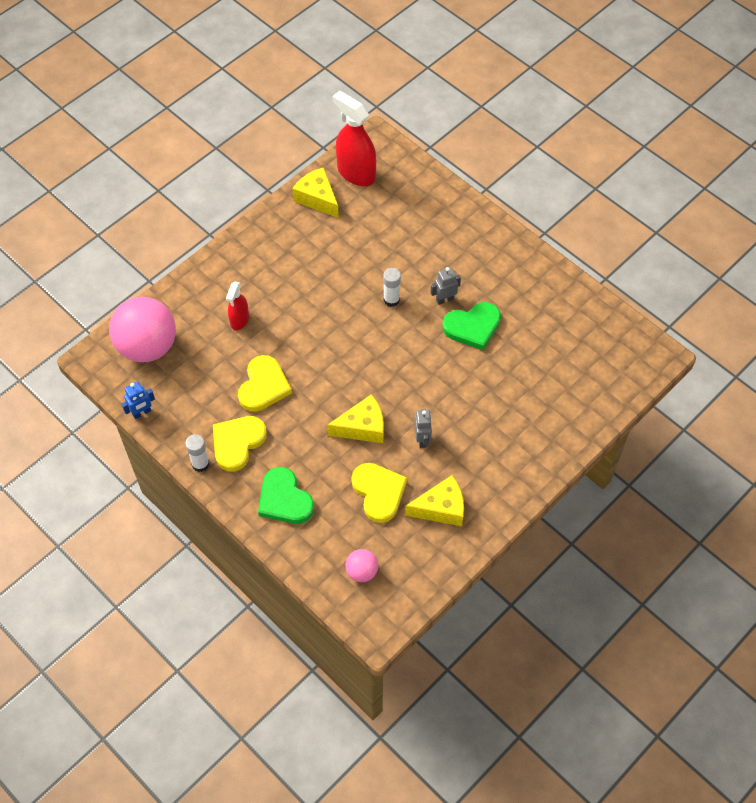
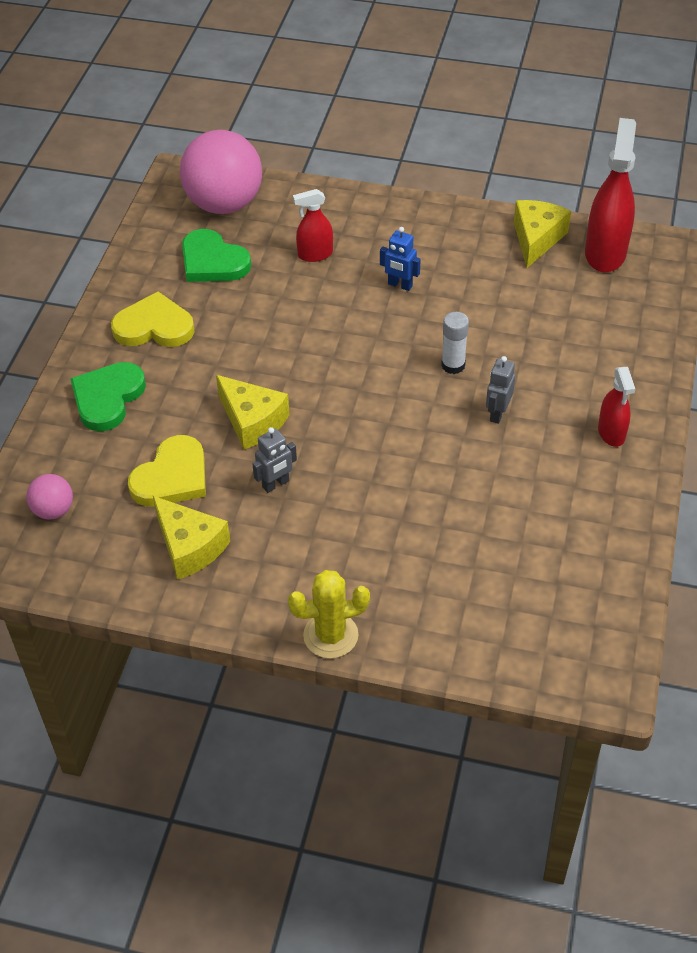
camera: 60 degrees right, 10 degrees down
blue robot [122,381,155,419] -> blue robot moved to [380,227,421,291]
white glue stick [185,434,210,472] -> none
yellow heart [238,355,292,412] -> none
grey robot [430,267,461,305] -> grey robot turned 105 degrees counterclockwise [486,356,515,424]
green heart [442,302,501,350] -> green heart moved to [182,229,251,282]
none -> yellow cactus [288,570,370,659]
none -> red spray bottle [598,367,635,447]

